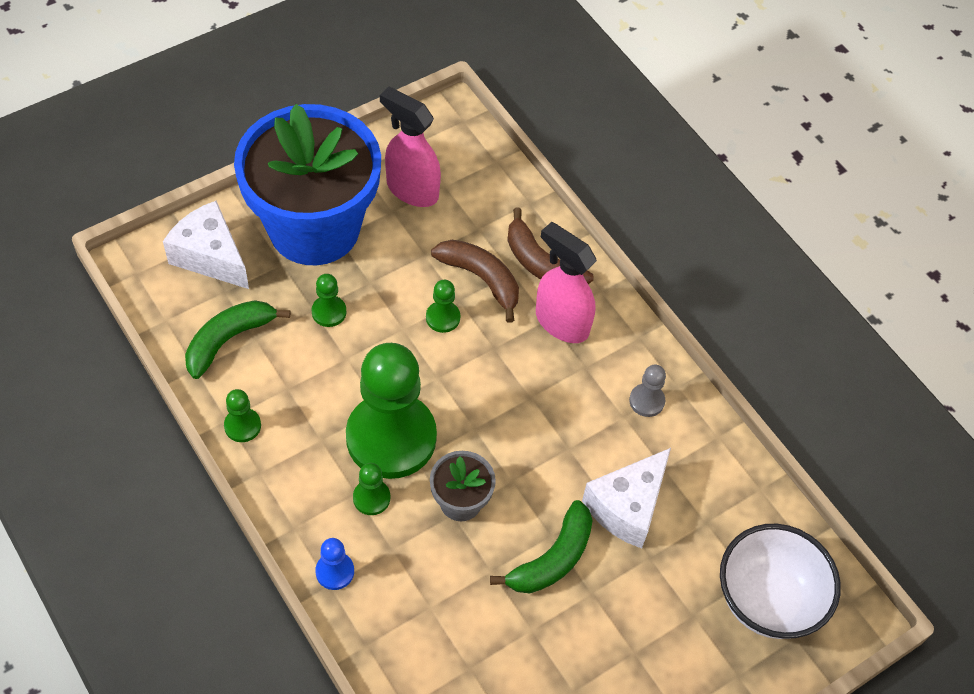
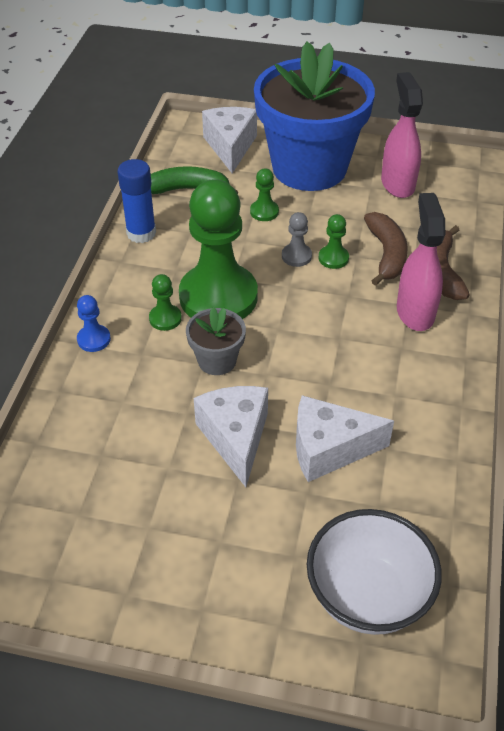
camera: 50 degrees right, 10 degrees down
green pawn [224,389,261,442] -> blue glue stick [117,159,156,243]
green banana [490,500,593,593] -> white cheese [194,386,268,487]
grey pawn [629,365,666,417] -> grey pawn moved to [282,212,312,267]

